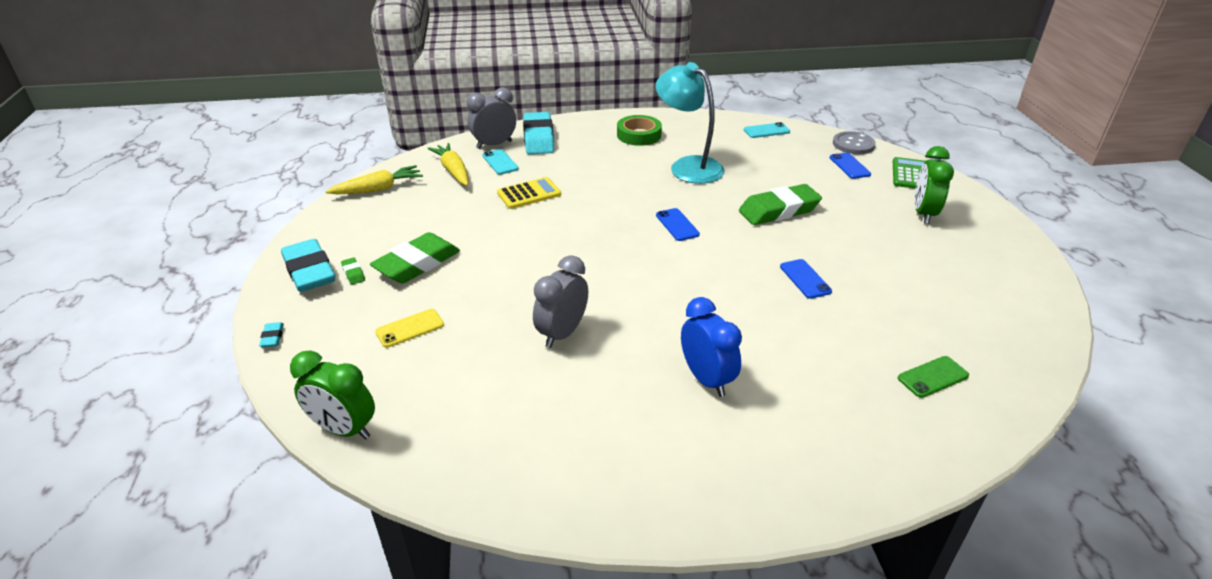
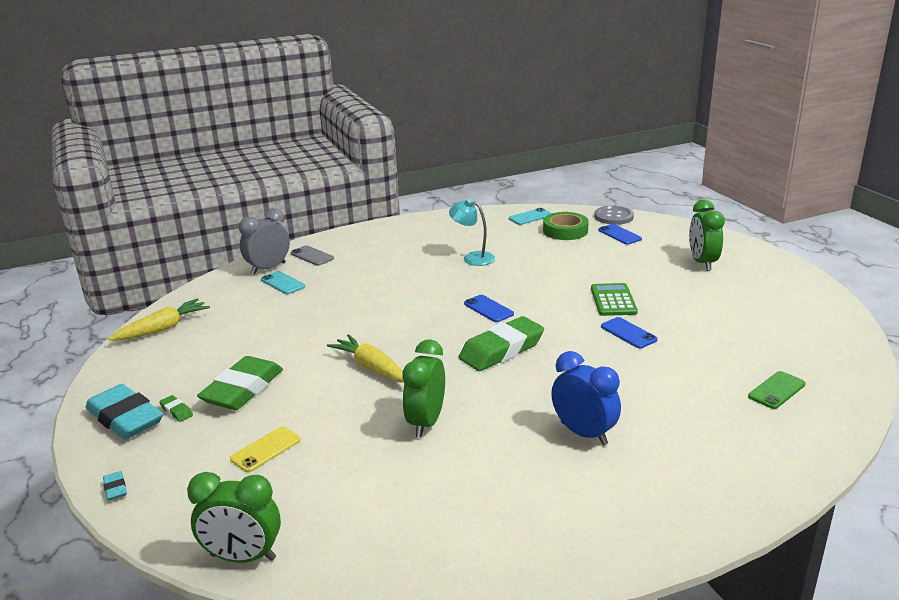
camera: 15 degrees left, 10 degrees down
yellow carrot [427,143,469,186] -> yellow carrot moved to [327,334,404,383]
yellow calculator [497,177,561,209] -> none
turquoise eraser [523,112,554,154] -> grey phone [290,245,334,266]
grey clock [533,255,588,348] -> green clock [402,339,445,437]
green tape [617,115,662,146] -> green tape moved to [543,212,589,240]
turquoise lamp [656,62,724,184] -> turquoise lamp [449,199,495,266], size x0.60
green eraser [739,184,822,225] -> green eraser moved to [459,316,544,371]
green calculator [893,157,925,189] -> green calculator moved to [591,283,638,316]

